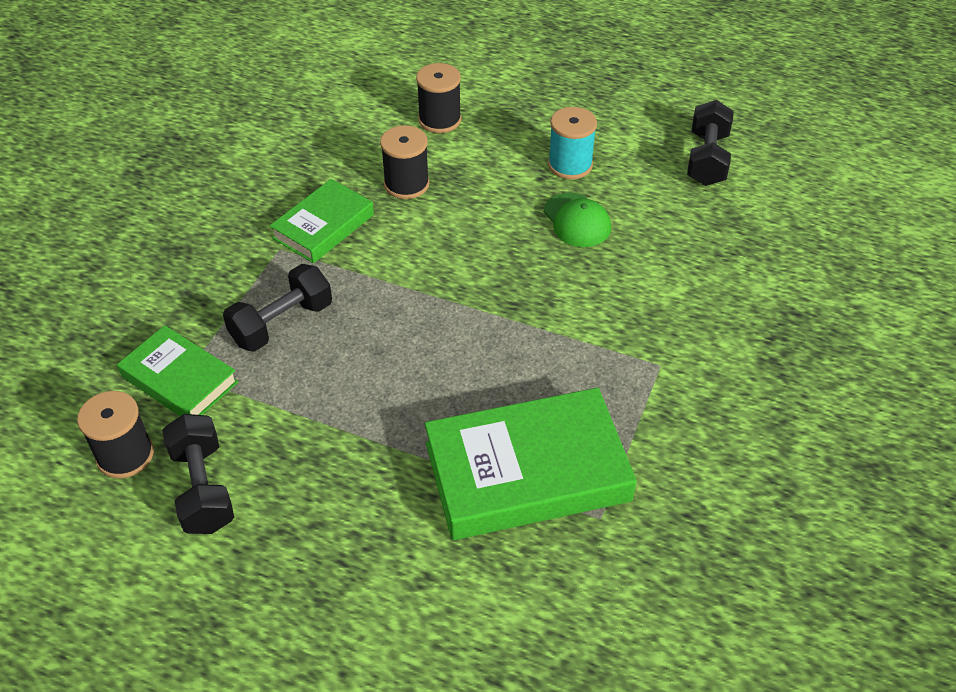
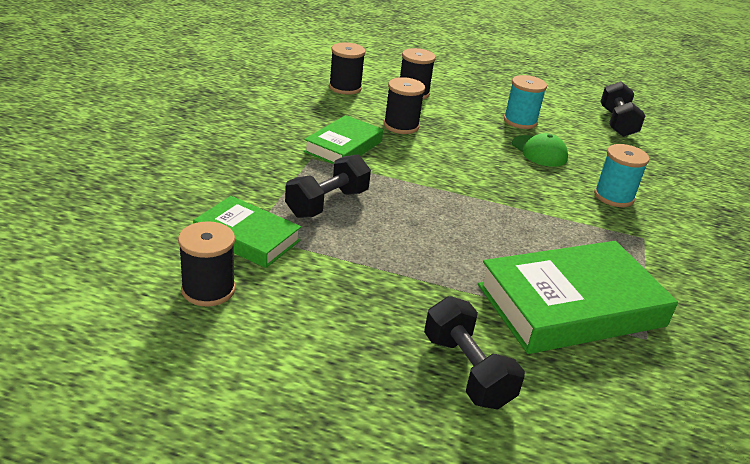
camera: 10 degrees left, 15 degrees down
black dumbbell [162,414,234,534] -> black dumbbell moved to [424,296,525,410]
none -> black spool [329,42,366,95]
none -> turquoise spool [594,144,650,207]

